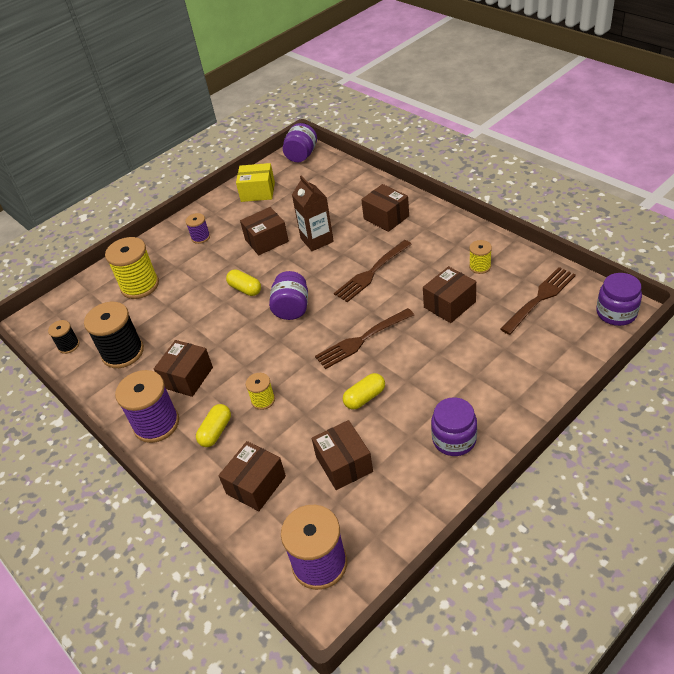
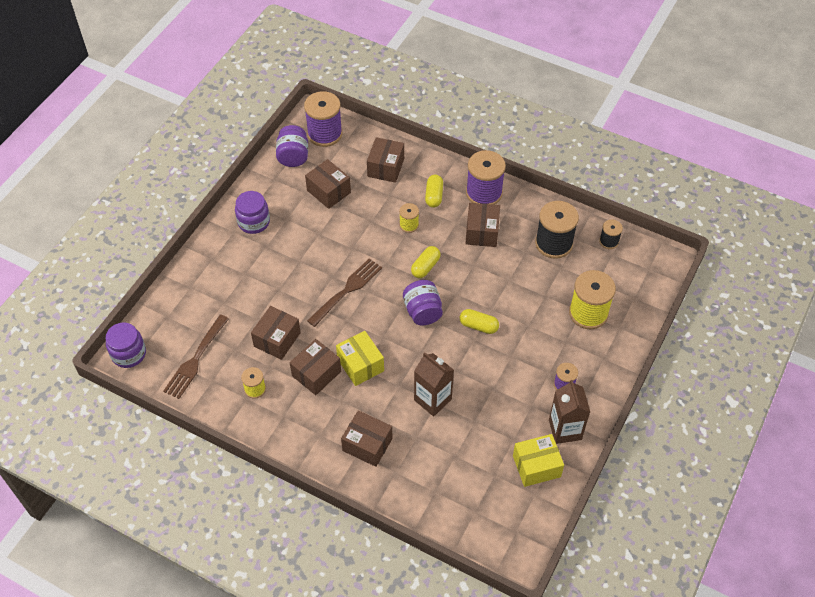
camera: 155 degrees right, 10 degrees up
brown box [240,207,289,255] -> brown box moved to [290,339,341,395]
purple jar [283,123,317,162] -> purple jar moved to [276,125,308,167]
brown fork [334,240,412,302] -> yellow box [336,331,384,386]
yellow capsule [343,373,385,410] -> yellow capsule moved to [411,246,441,278]
none -> brown carton [549,380,590,444]

